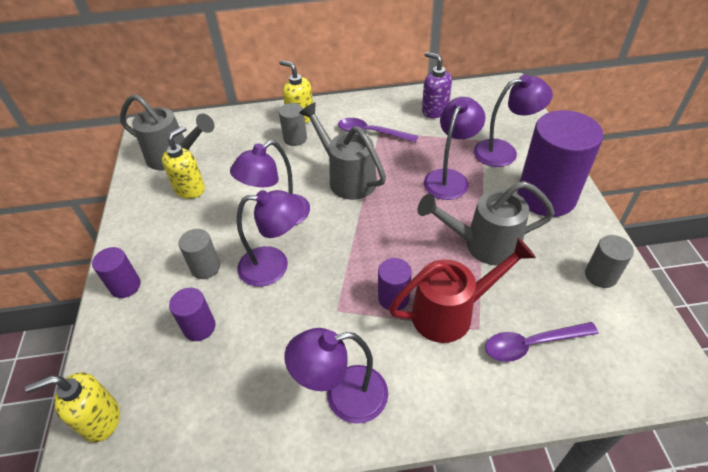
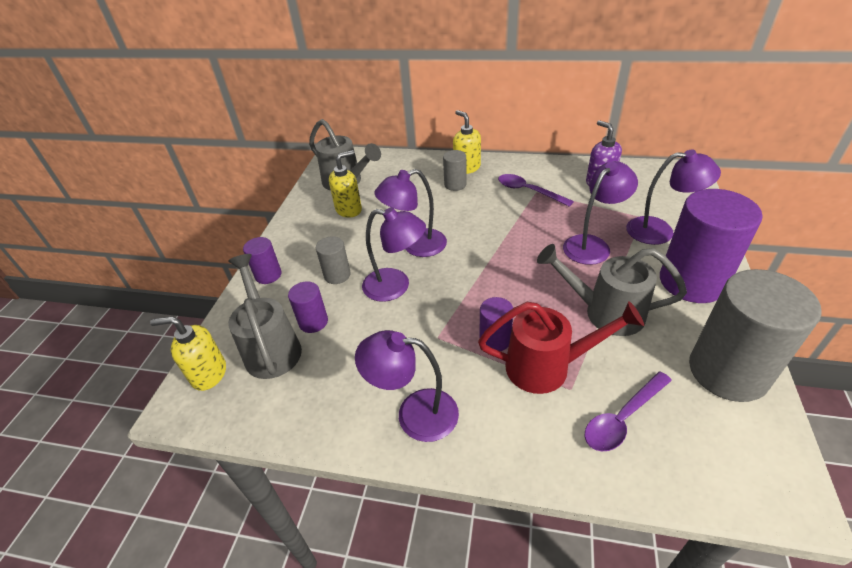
camera: 20 degrees right, 5 degrees down
grey watering can [299,102,386,200] -> grey watering can moved to [228,254,302,379]
purple spoon [485,322,598,362] -> purple spoon turned 45 degrees counterclockwise [585,372,672,451]
grey cylinder [585,235,634,288] -> grey cylinder [689,269,822,402], size x2.12

